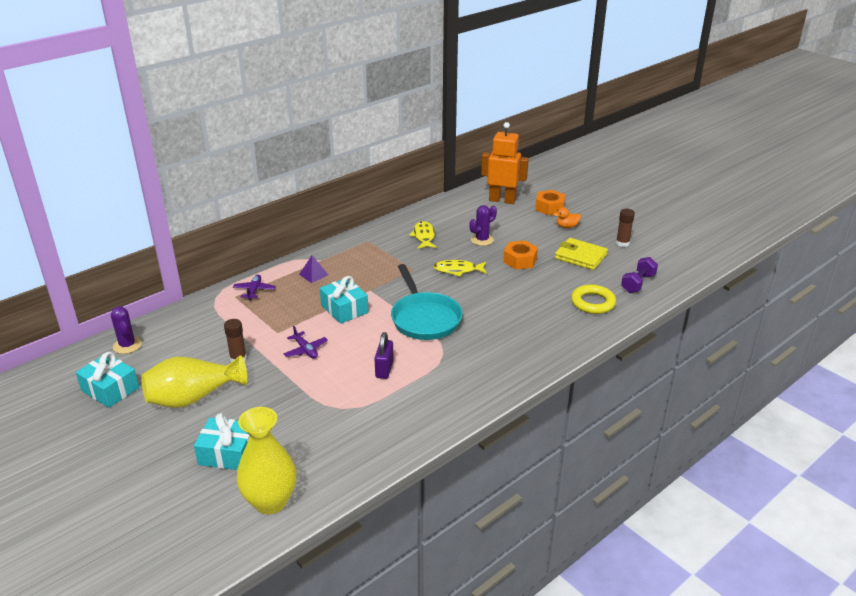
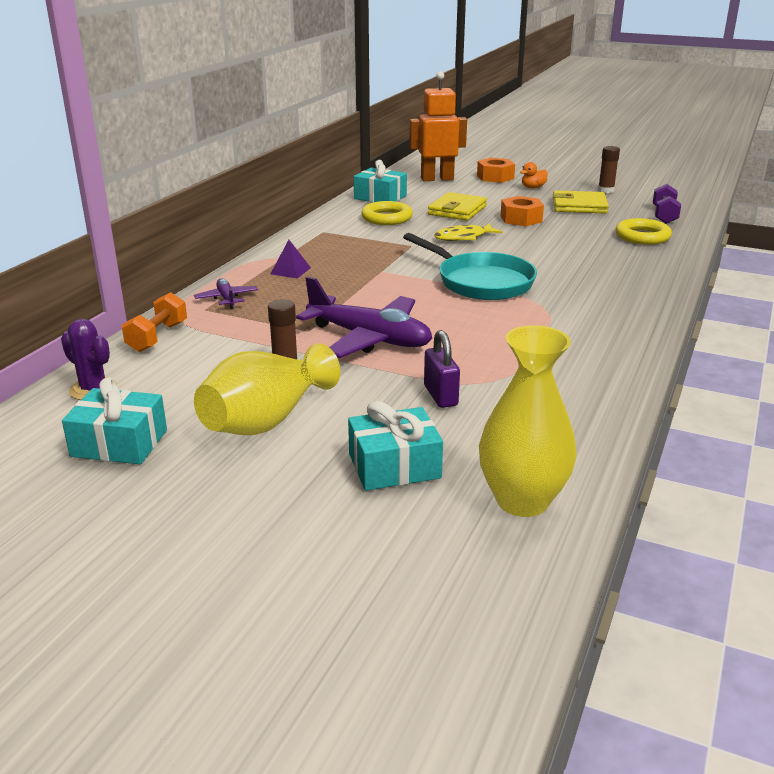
camera: 25 degrees left, 5 degrees down
purple plane [283,326,328,359] -> purple plane [296,276,432,358], size x2.13
turquoise gift [320,276,369,324] -> turquoise gift moved to [354,160,407,202]
purple padlock [374,332,394,379] -> purple padlock moved to [424,330,460,408]
yellow fish [409,221,437,249] -> yellow ring [361,201,413,225]
purple cactus [469,205,497,246] -> yellow wallet [428,192,487,221]
none -> orange dumbbell [121,292,187,352]

